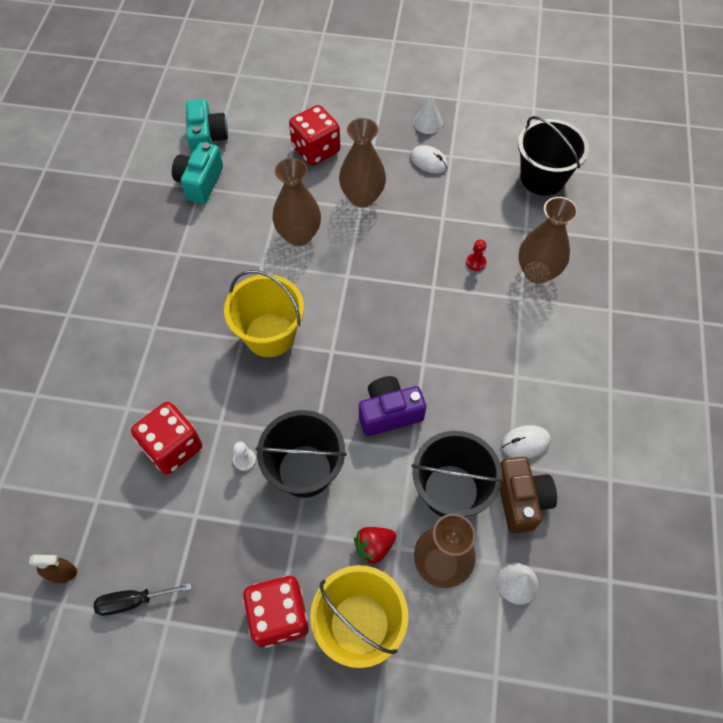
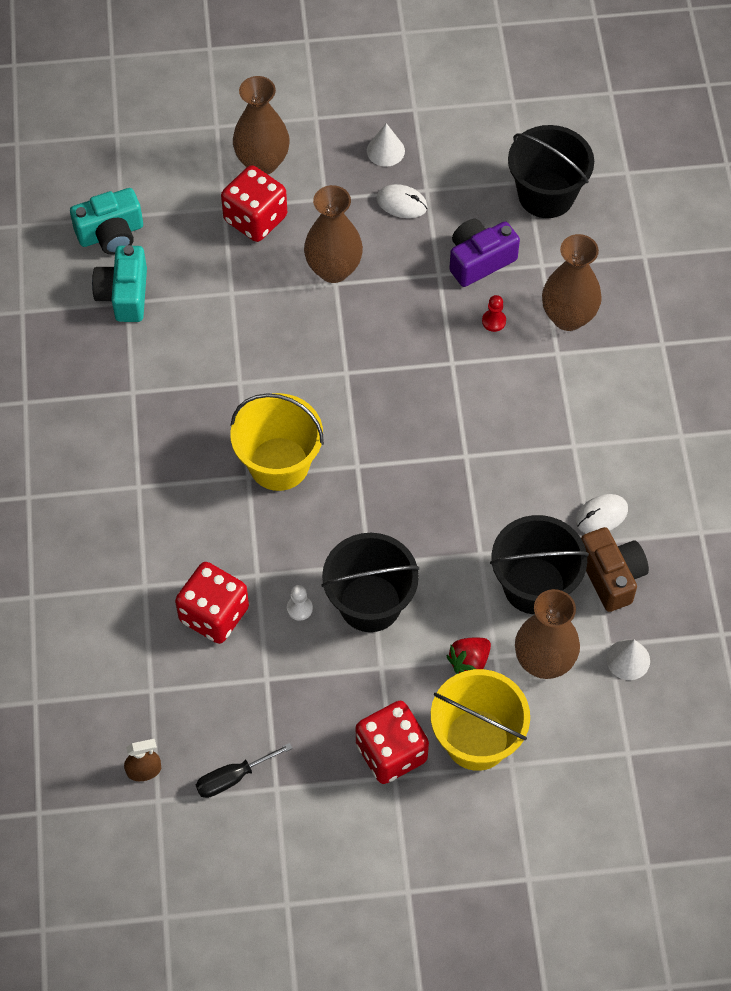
camera: 15 degrees left, 0 degrees up
turquoise camera [186,99,228,154] -> turquoise camera turned 90 degrees clockwise [70,188,143,255]
brown vase [272,158,321,246] -> brown vase moved to [233,76,290,174]
purple camera [359,376,426,436] -> purple camera moved to [449,219,520,287]

